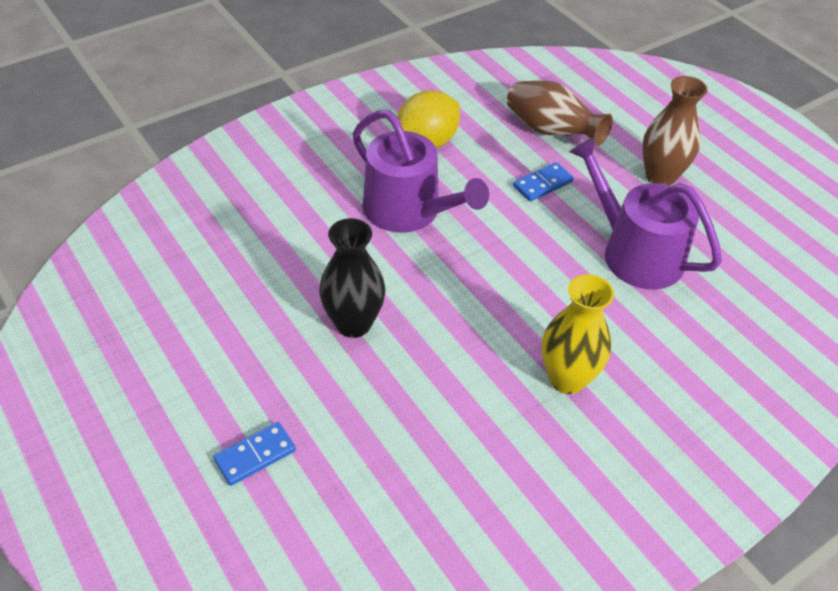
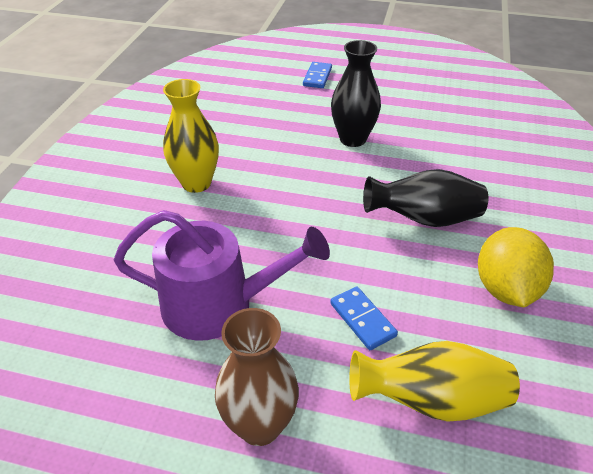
camera: 140 degrees right, 5 degrees down
purple watering can [352,110,489,233] -> black vase [363,169,488,227]
brown vase [507,81,613,146] -> yellow vase [349,341,520,422]
blue domino [513,162,574,202] -> blue domino turned 45 degrees counterclockwise [330,287,398,350]

